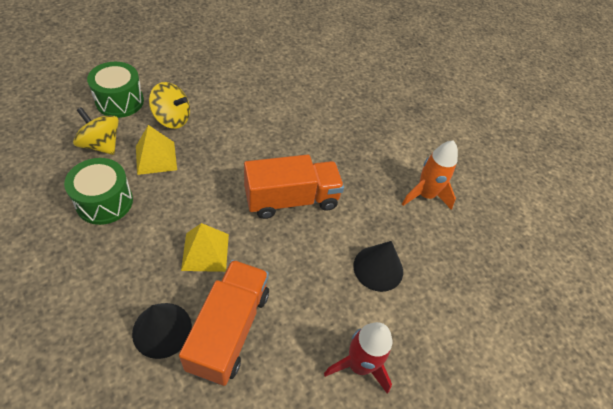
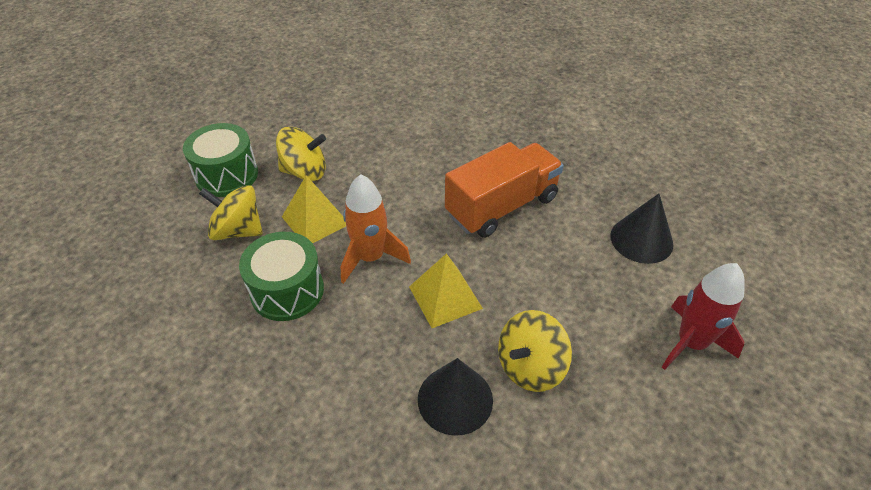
camera: 15 degrees left, 5 degrees down
orange truck [179,260,269,386] -> yellow spinning top [498,310,572,392]
orange rocket [402,140,458,210] -> orange rocket moved to [341,174,411,284]

